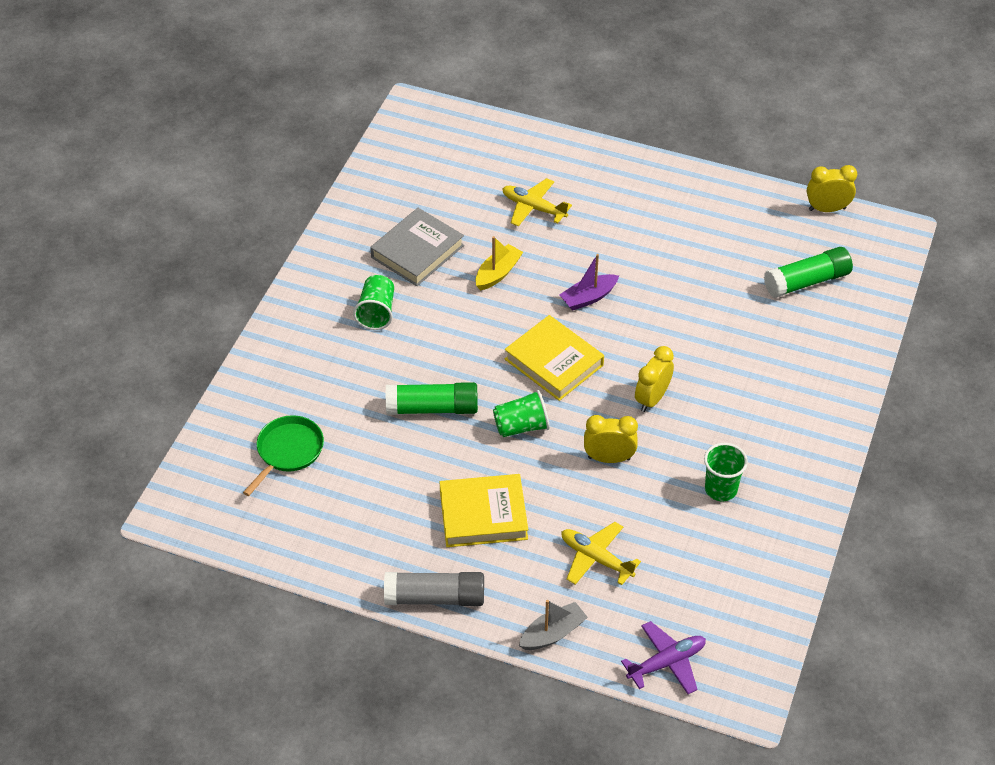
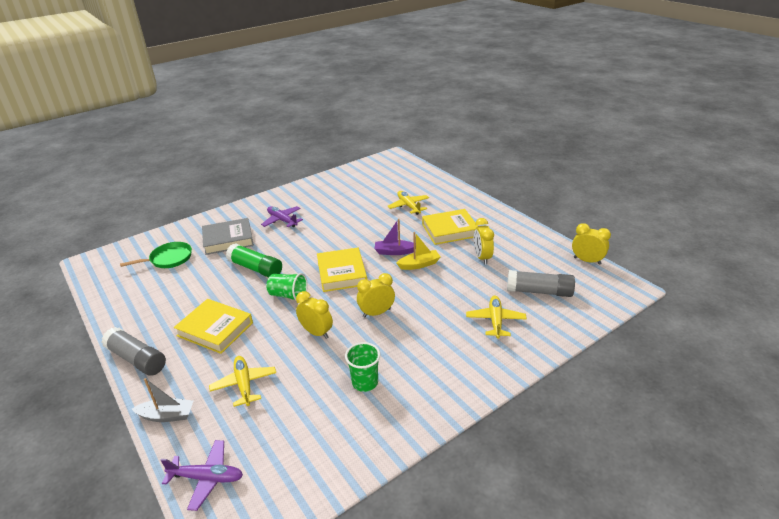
camera: 35 degrees right, 15 degrees down
green cup [353,275,394,330] -> purple plane [261,206,303,227]
grey book [370,208,464,286] -> grey book moved to [202,218,254,255]
yellow boat [476,236,523,290] -> yellow boat moved to [397,232,441,270]
green glue stick [764,247,853,298] -> grey glue stick [507,270,575,297]
none -> yellow book [422,209,478,245]
none -> yellow plane [466,296,527,339]
none -> yellow clock [474,218,494,264]

